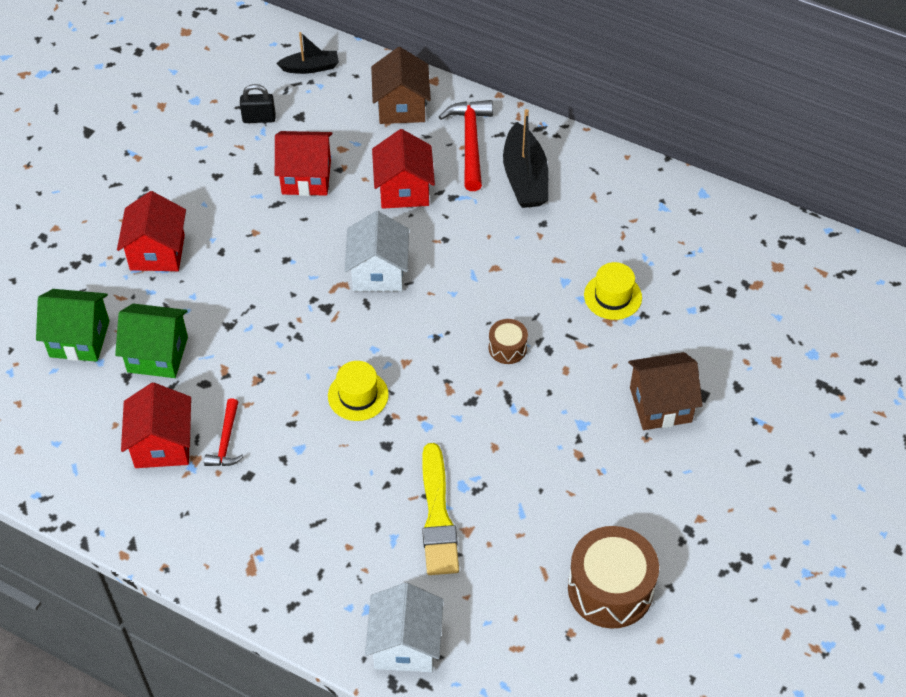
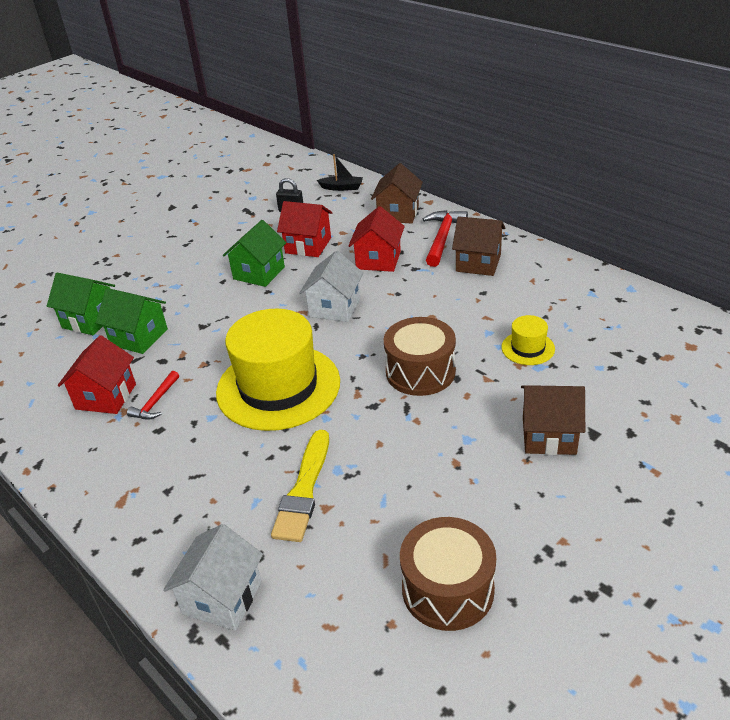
camera: 20 degrees right, 15 degrees down
red house [117,191,186,271] -> none
yellow hat [328,361,389,421] -> yellow hat [216,309,340,431], size x2.31
brown drum [489,319,528,364] -> brown drum [384,317,456,396], size x2.00
black boat [503,109,548,208] -> brown house [452,216,506,276]
none -> green house [222,220,286,287]

